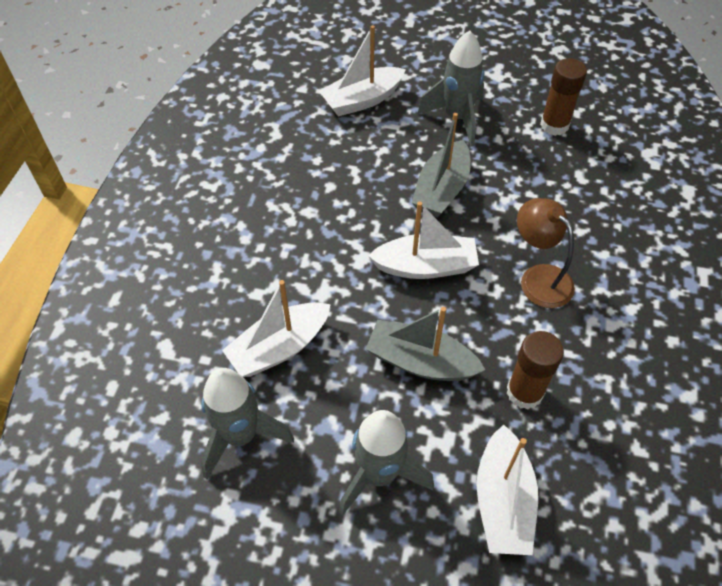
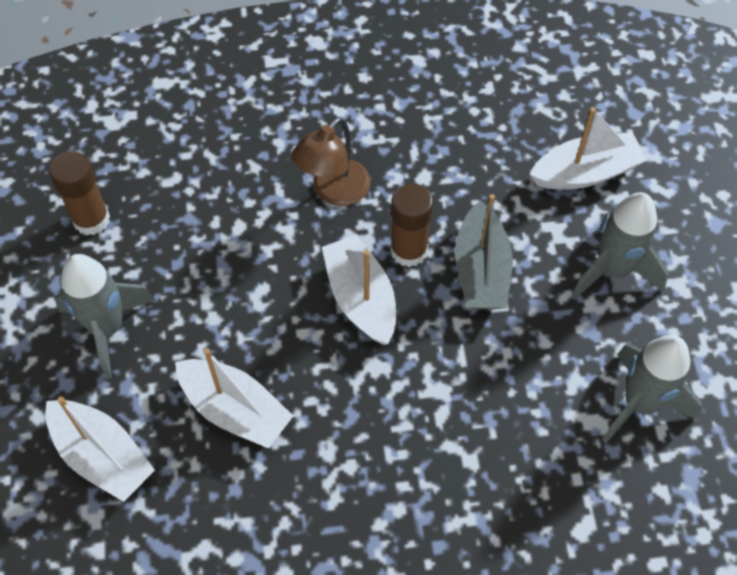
camera: 110 degrees left, 5 degrees up
white boat [222,280,331,377] -> white boat moved to [175,348,293,449]
grey boat [412,113,471,218] -> none
brown glue stick [506,331,564,410] -> brown glue stick moved to [390,183,433,267]

